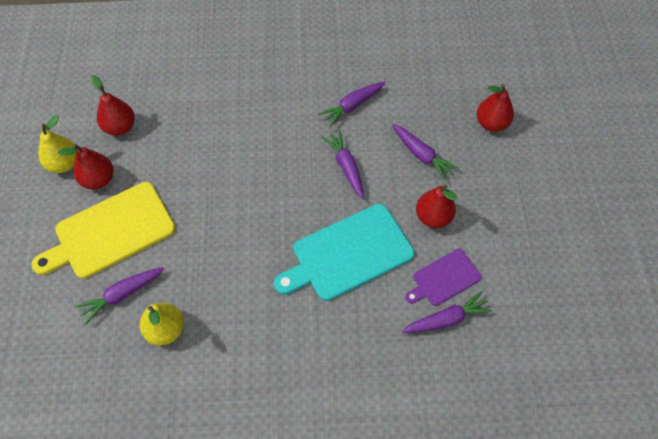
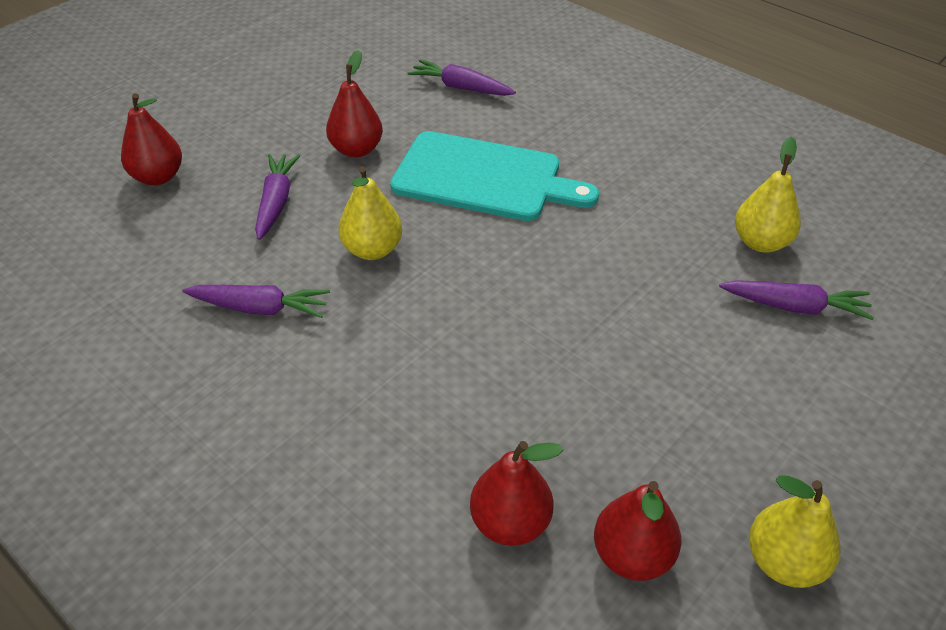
camera: 135 degrees left, 15 degrees down
yellow cutting board [31,182,175,279] -> none
red pear [57,144,114,189] -> red pear moved to [470,441,564,546]
purple carrot [322,130,364,199] -> yellow pear [338,166,402,260]
purple cutting board [405,249,482,306] -> none

